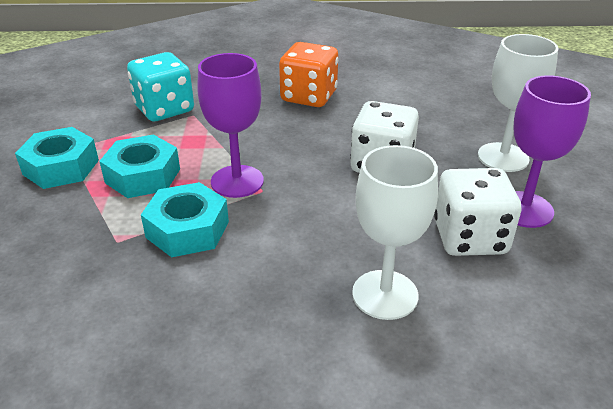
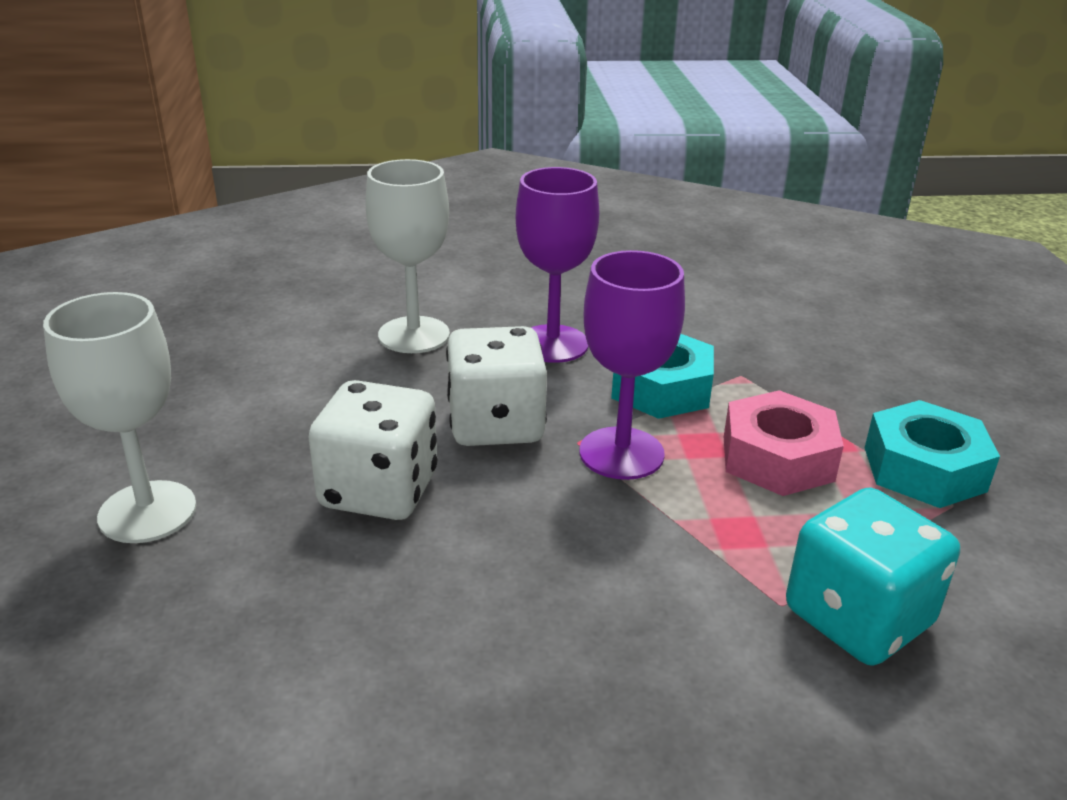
camera: 175 degrees right, 5 degrees down
turquoise nut [99,134,180,198] -> pink nut [724,390,844,496]
orange dice [279,42,338,107] -> none
white dice [434,168,522,256] -> white dice moved to [446,326,547,446]
purple goblet [514,75,591,228] -> purple goblet moved to [516,167,599,363]

